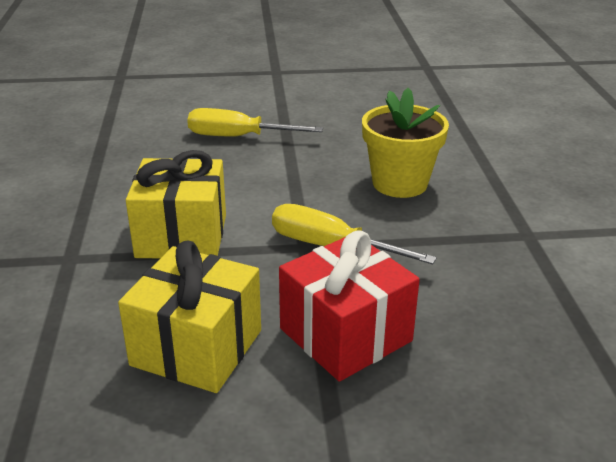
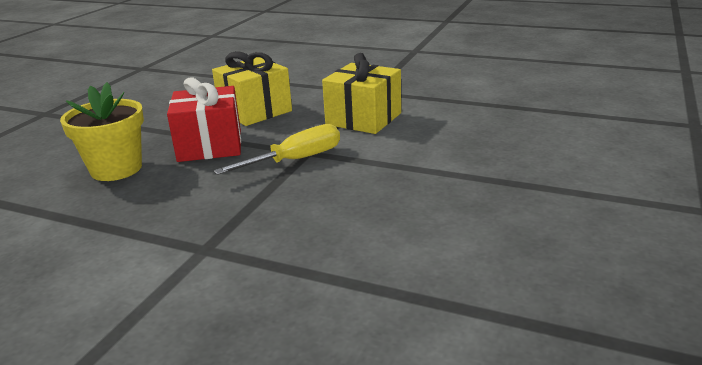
camera: 120 degrees right, 5 degrees down
yellow screwdriver [187,108,323,136] -> none
yellow flower pot [362,88,449,198] -> yellow flower pot moved to [60,82,144,181]

